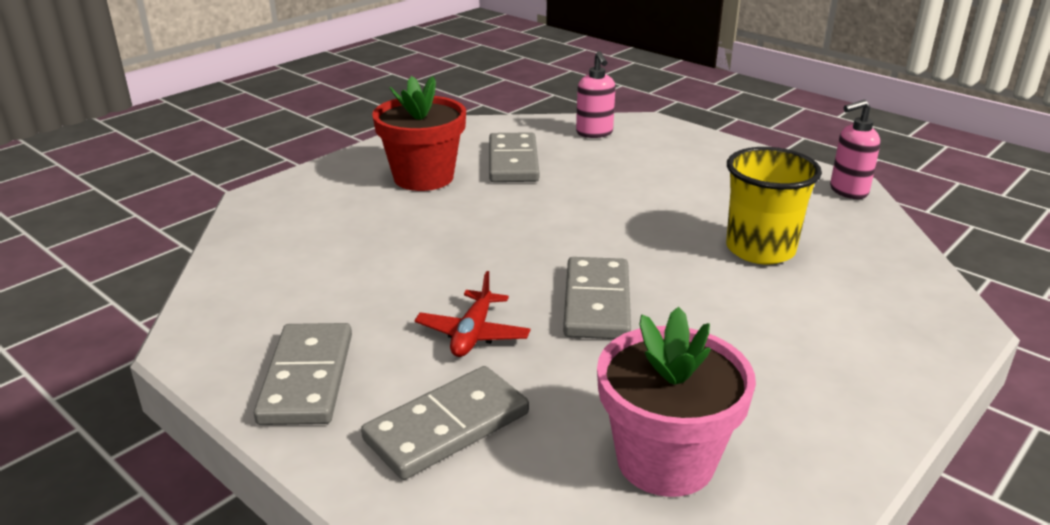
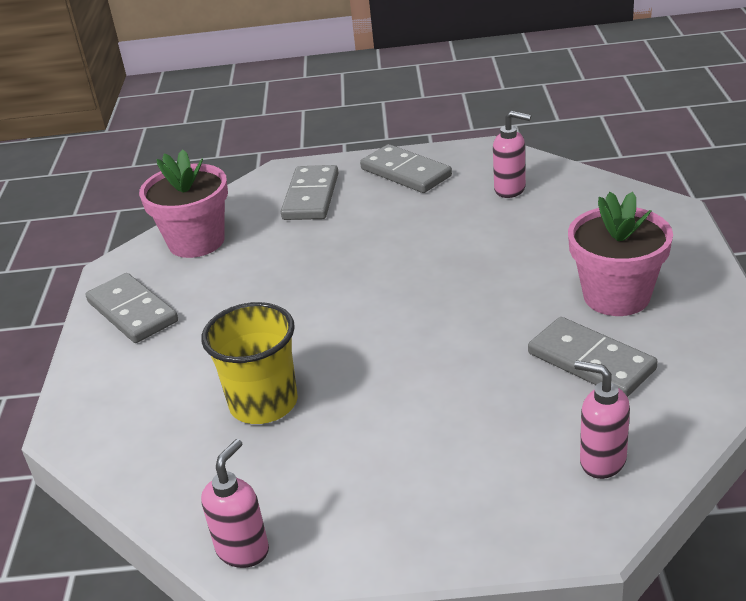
camera: 140 degrees right, 5 degrees up
red flower pot [372,76,466,191] -> pink flower pot [568,192,673,316]
red plane [415,271,530,357] -> none
grey domino [563,257,631,339] -> grey domino moved to [85,273,178,343]
none -> pink soap dispenser [493,111,531,198]

